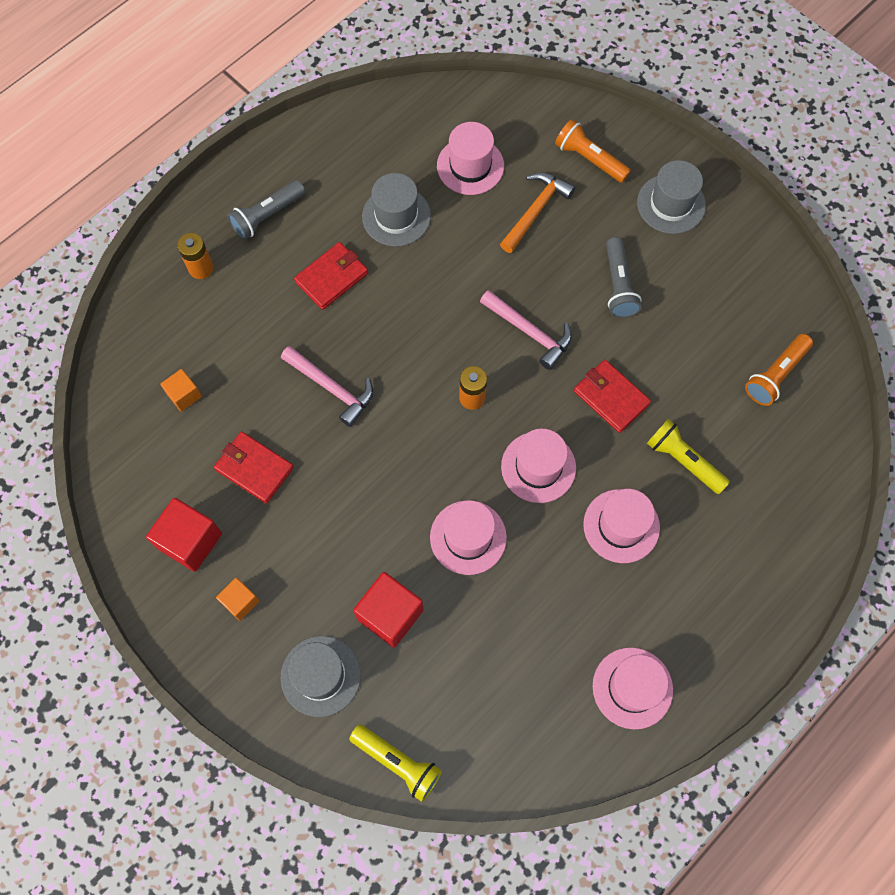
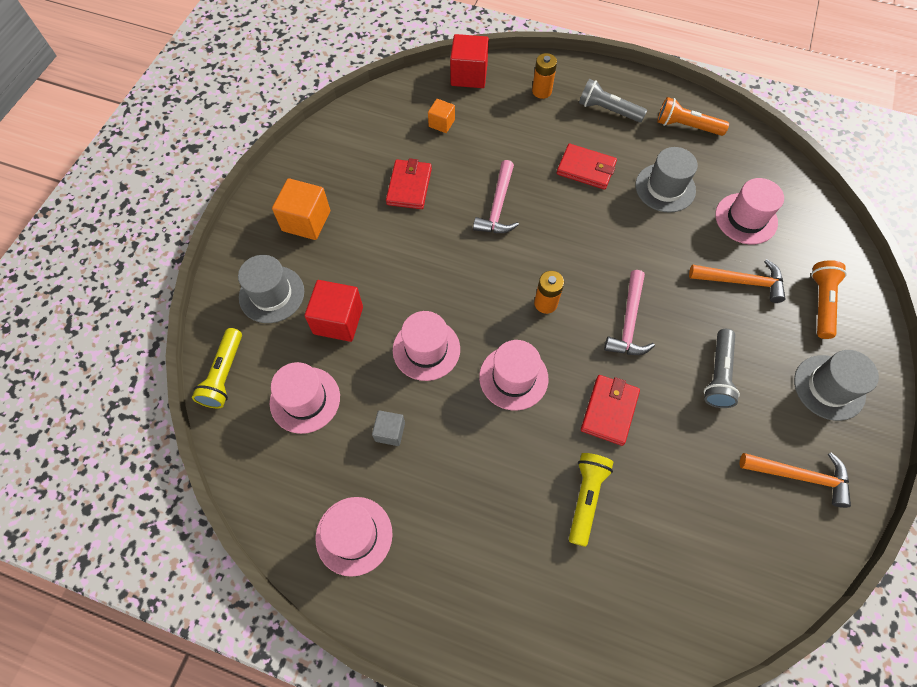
camera: 65 degrees right, 5 degrees down
red cube [146,498,222,572] -> red cube moved to [450,34,489,88]
orange cube [216,578,260,621] -> orange cube [272,178,330,240], size x1.74
pink hat [583,489,660,563] -> pink hat moved to [270,362,340,434]
grey flashlight [606,237,642,318] -> grey flashlight turned 45 degrees counterclockwise [704,329,740,408]
orange flashlight [745,334,813,406] -> orange flashlight moved to [657,97,729,136]
none -> grey cube [372,410,405,446]
none -> orange hammer [739,452,851,508]

